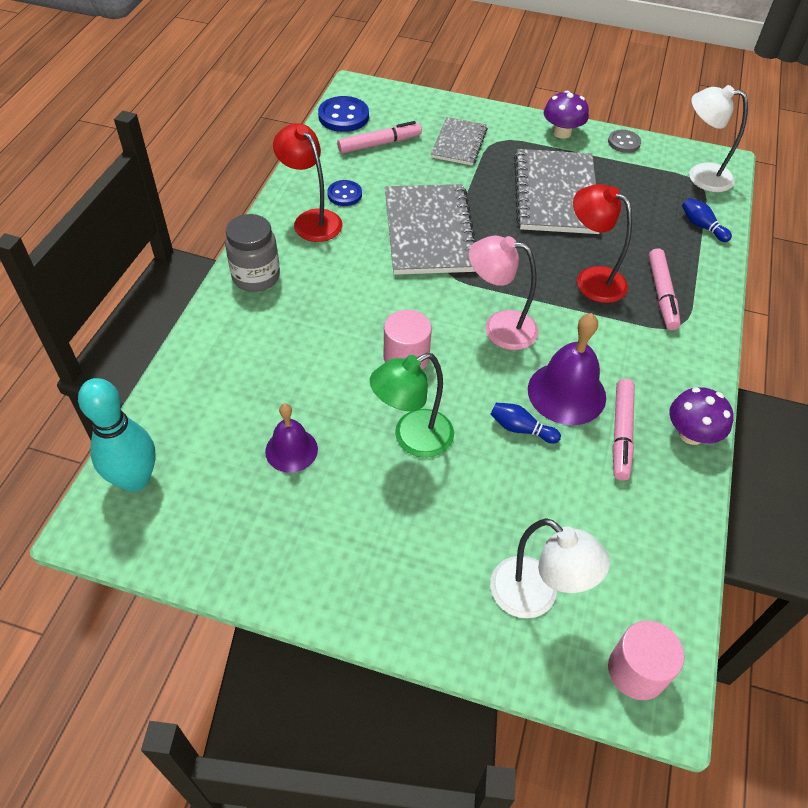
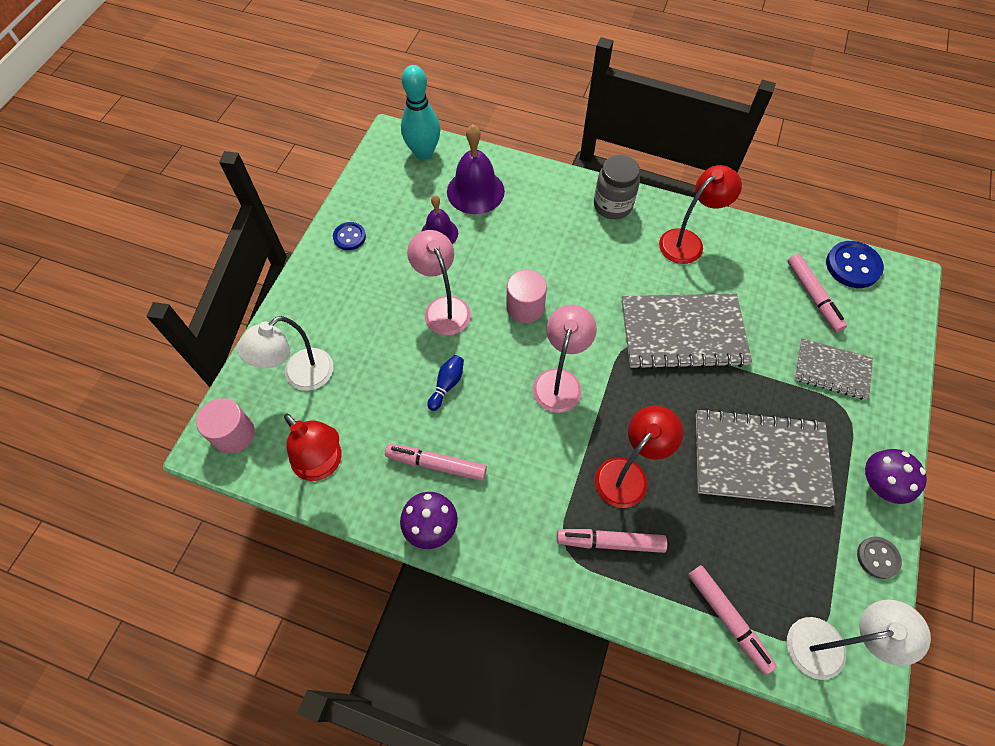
camera: 95 degrees right, 10 degrees up
blue button [327,180,362,206] -> blue button moved to [333,222,366,250]
green lamp [370,353,454,458] -> pink lamp [407,230,471,336]
purple bell [528,313,606,425] -> purple bell moved to [447,125,505,214]
blue bowling pin [682,198,732,242] -> pink marker [688,565,777,675]
white lamp [689,85,748,192] -> white lamp turned 60 degrees clockwise [787,600,931,680]
none -> red lamp [284,413,342,481]

